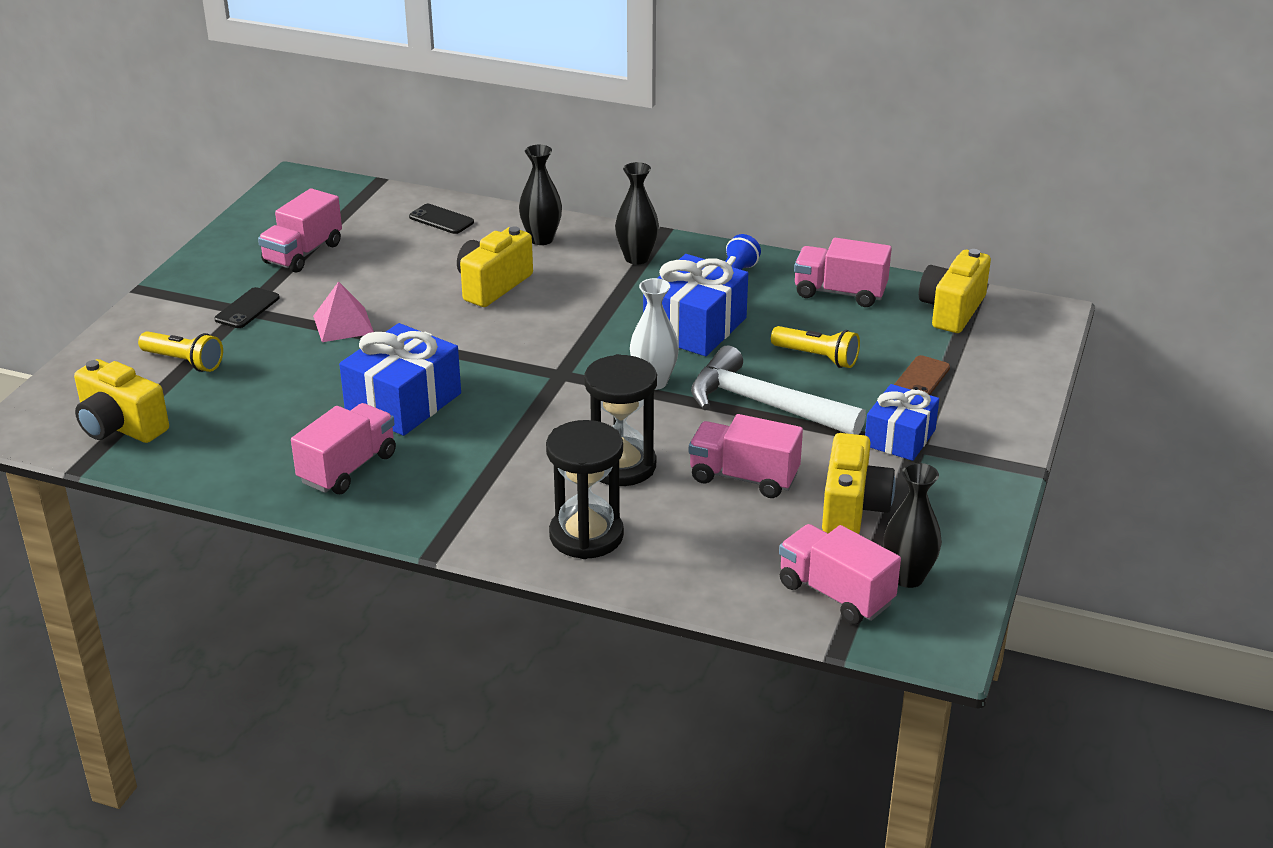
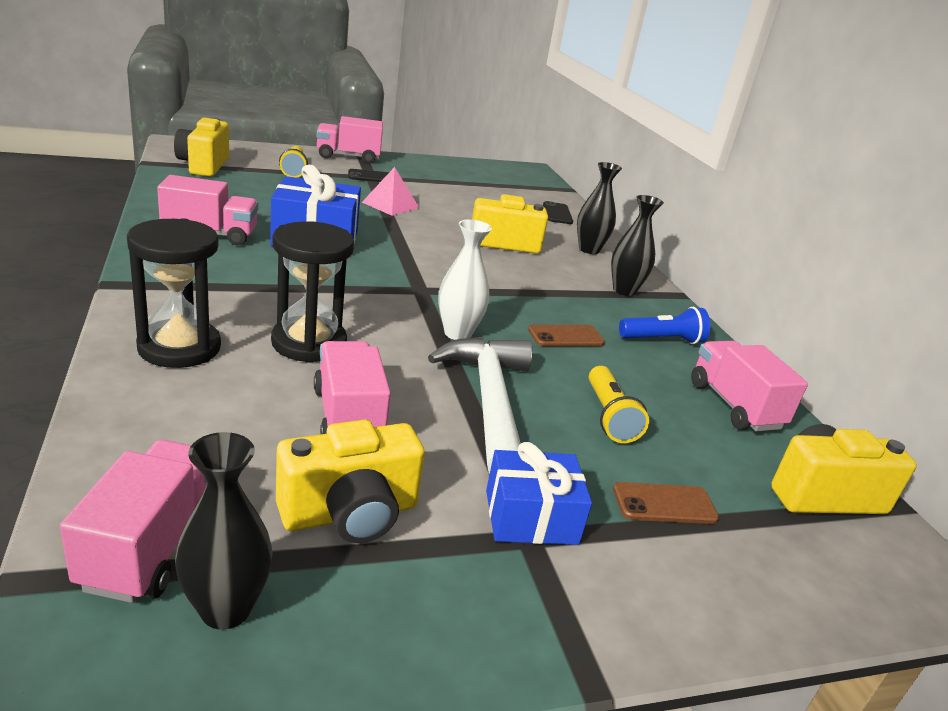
camera: 50 degrees right, 5 degrees down
pink truck [258,188,342,273] -> pink truck moved to [316,116,383,163]
blue gift [643,254,748,356] -> brown phone [528,325,605,346]

